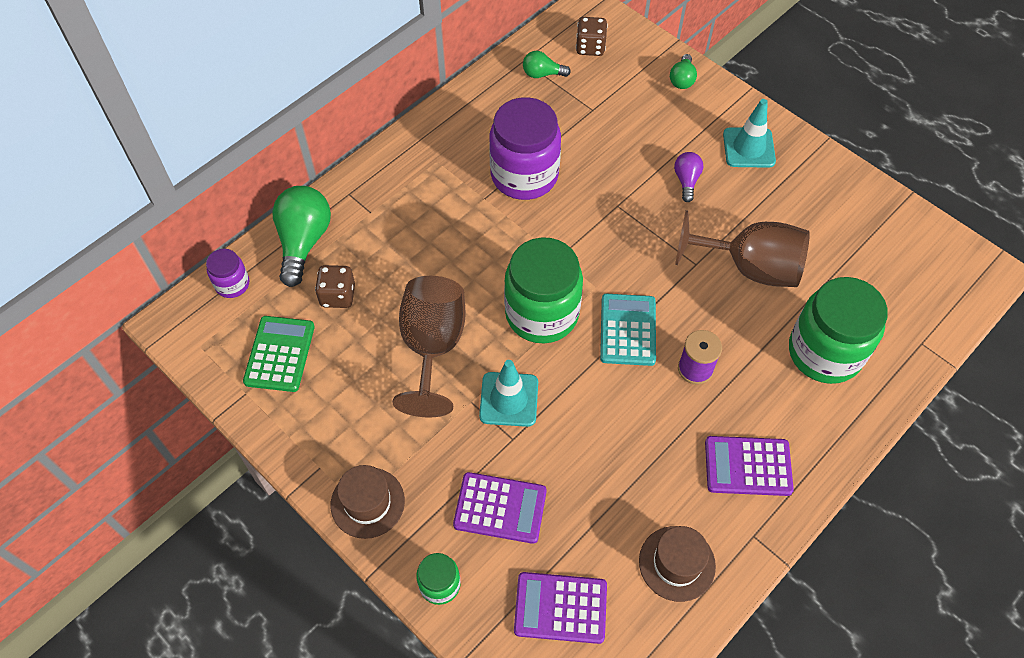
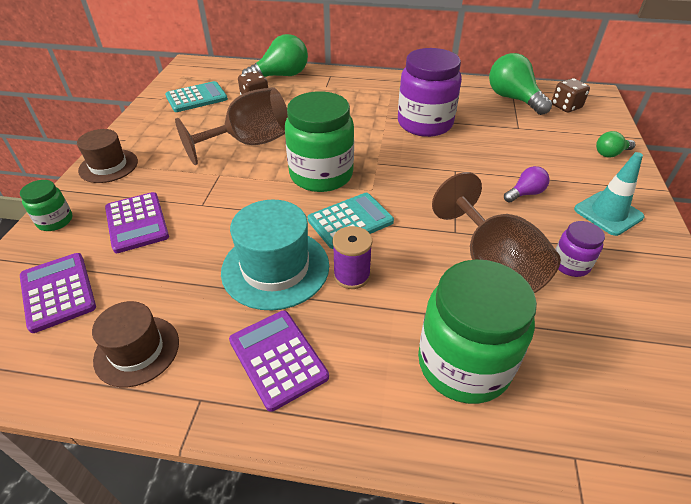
camera: 55 degrees right, 15 degrees down
purple jar [206,249,249,298] -> purple jar moved to [555,221,605,277]
green calculator [243,316,315,392] -> turquoise calculator [165,81,228,112]
turquoise traffic cone [479,360,538,427] -> none
green light bulb [523,51,571,78] -> green light bulb [489,53,552,115], size x1.89
none -> turquoise hat [221,200,329,310]

